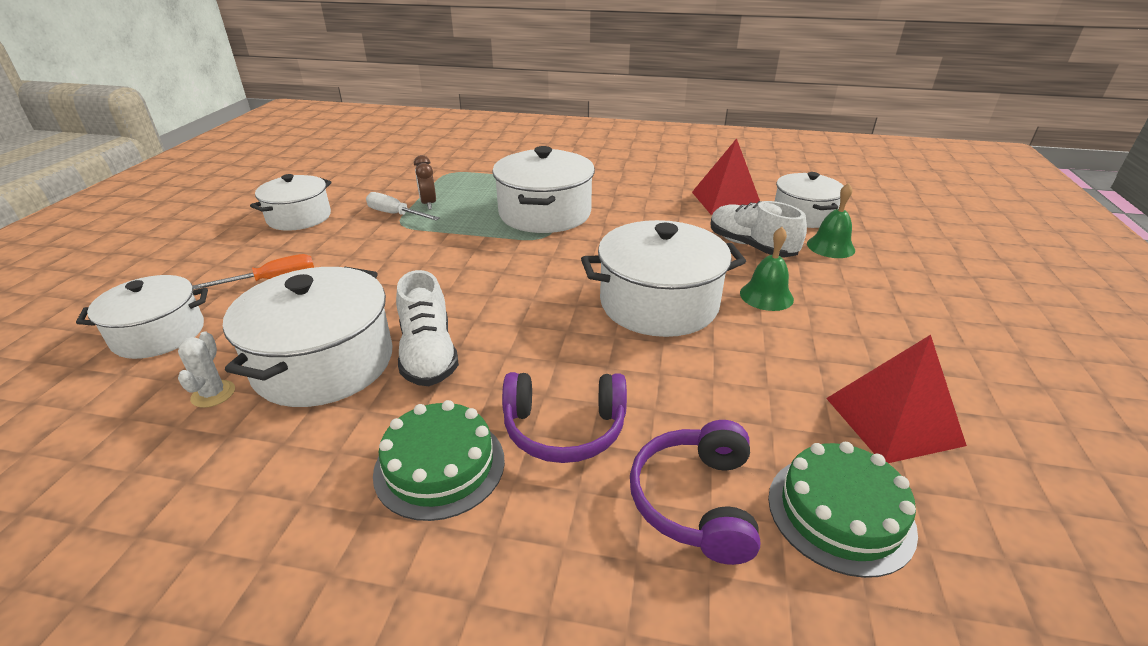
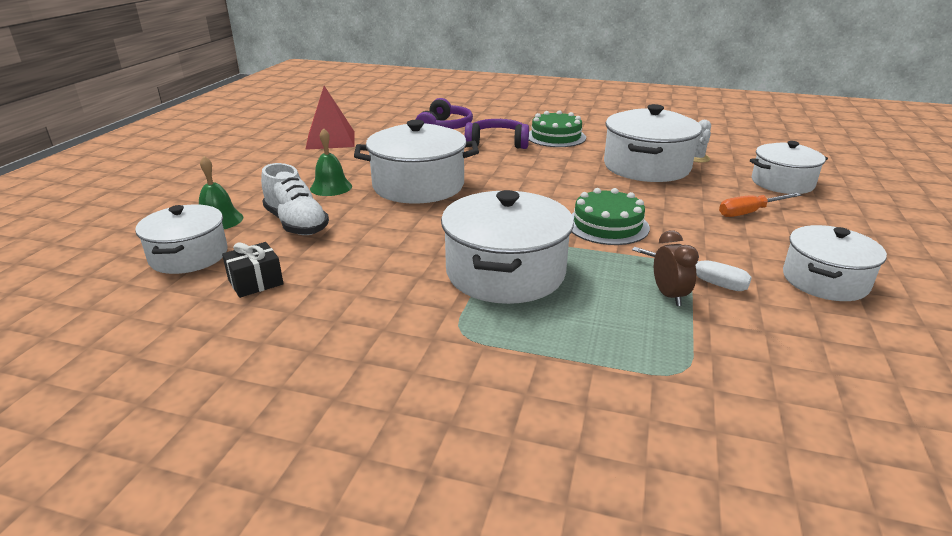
camera: 175 degrees left, 5 degrees down
white shoe [396,270,459,386] -> none
red pyramid [692,138,760,215] -> black gift [222,242,284,298]
green cake [768,442,918,578] -> green cake moved to [571,188,650,245]

